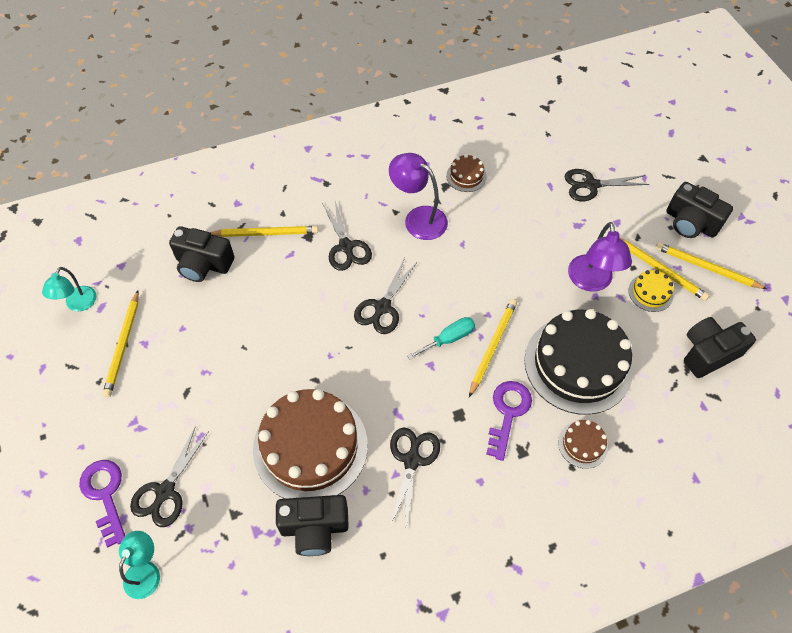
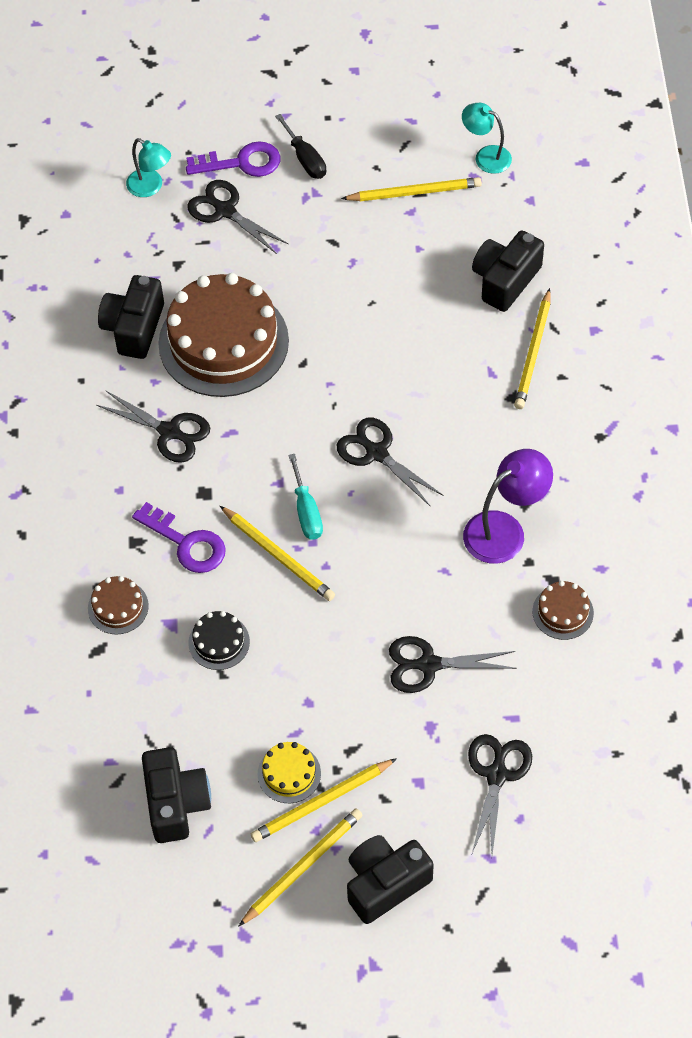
camera: 110 degrees right, 0 degrees up
yellow pencil [102,291,139,397] -> yellow pencil turned 150 degrees clockwise [341,177,482,201]
black scissors [322,201,372,271] -> black scissors moved to [389,636,517,693]
black cake [524,309,633,415] -> black cake [188,611,250,670], size x0.43
purple lamp [568,222,632,292] -> none
none -> black screwdriver [275,114,326,179]

